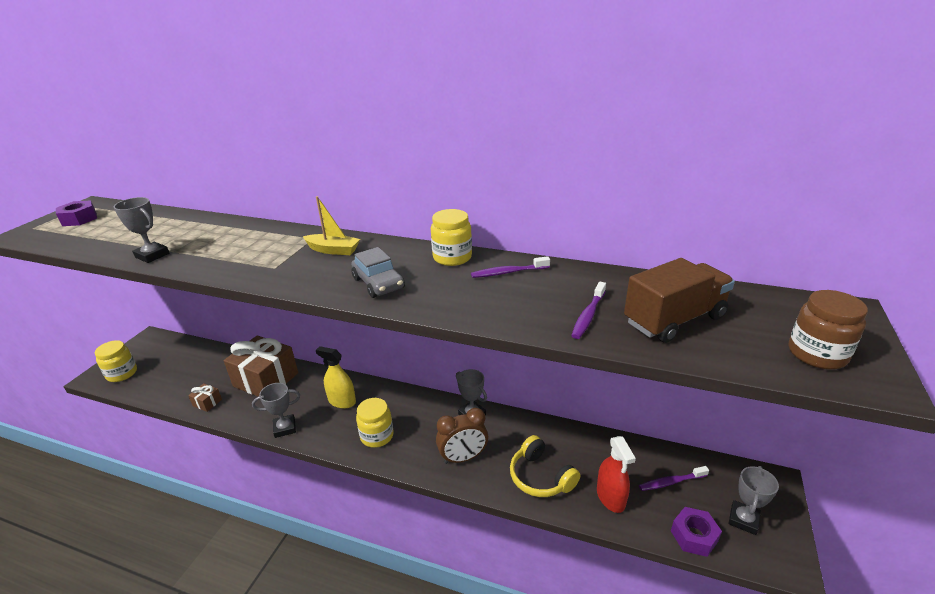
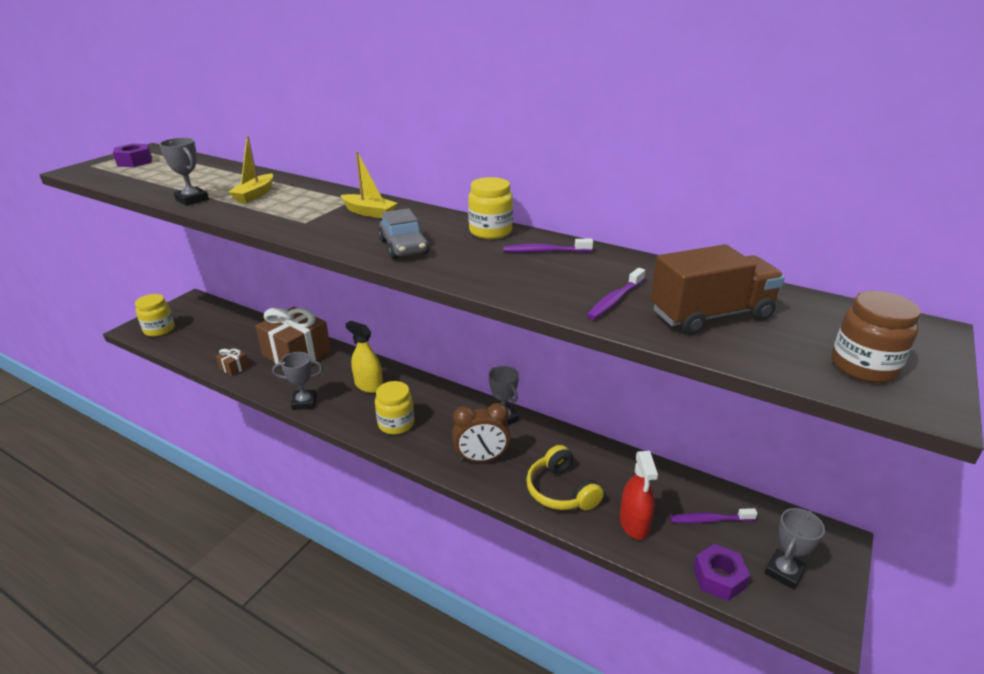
camera: 10 degrees right, 0 degrees up
none -> yellow boat [228,136,273,203]

